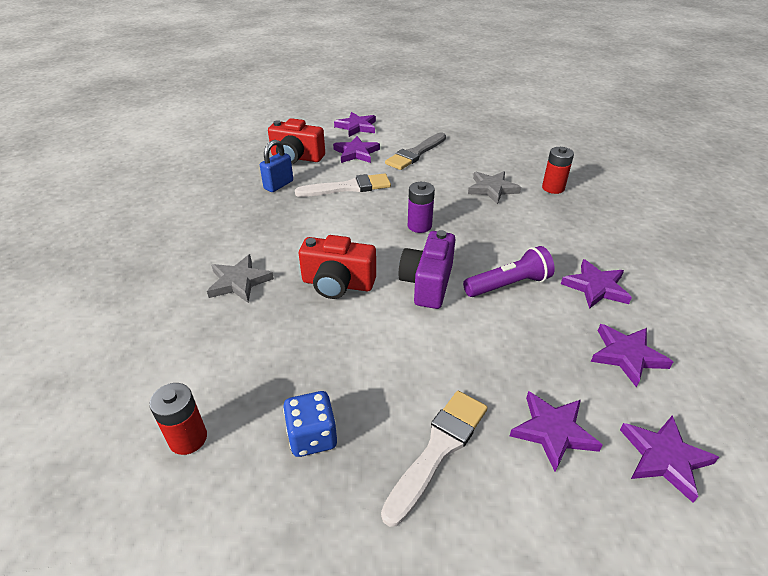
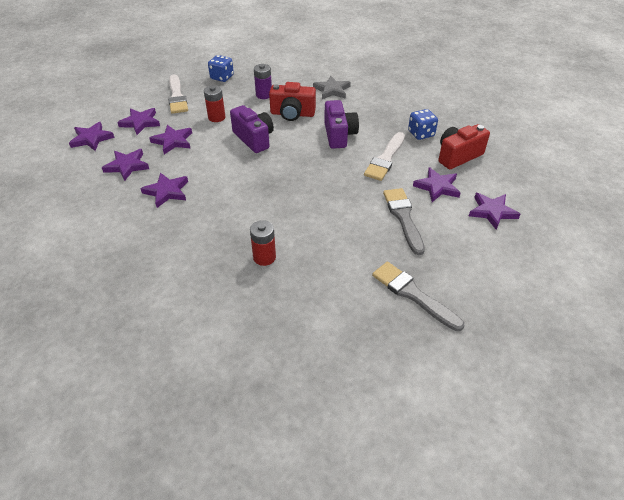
camera: 130 degrees right, 5 degrees up
red battery [149,383,207,455] -> red battery moved to [204,85,225,122]
blue padlock [260,140,293,192] -> blue dice [408,109,438,140]
red camera [299,235,376,299] -> red camera turned 135 degrees counterclockwise [269,82,316,121]
purple battery [408,182,435,233] -> purple battery moved to [254,64,272,99]
purple flashlight [463,246,555,297] -> none
grey star [468,171,521,204] -> none
none -> purple star [150,125,192,154]
none -> purple camera [324,100,359,149]
none -> grey brush [372,262,464,331]

